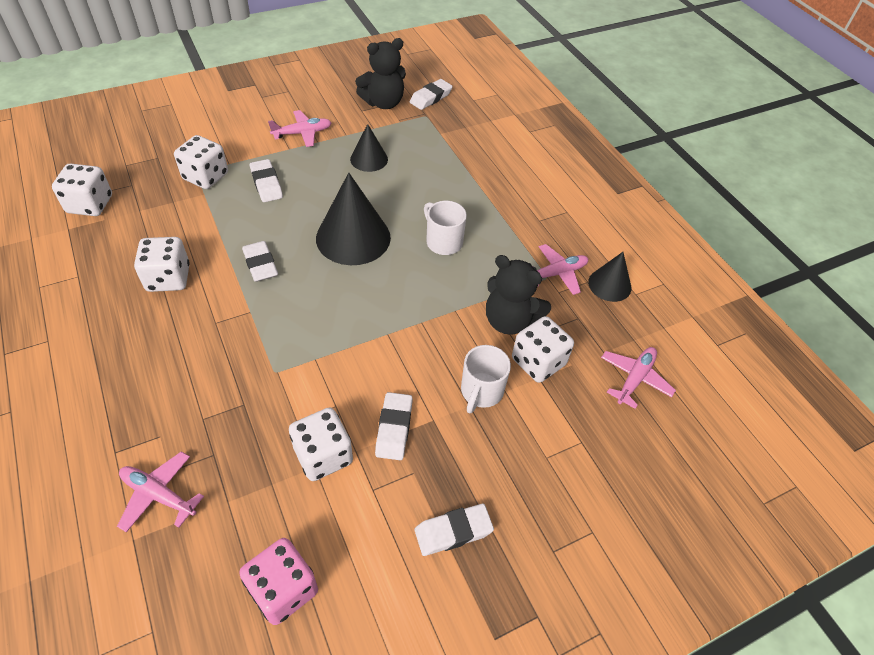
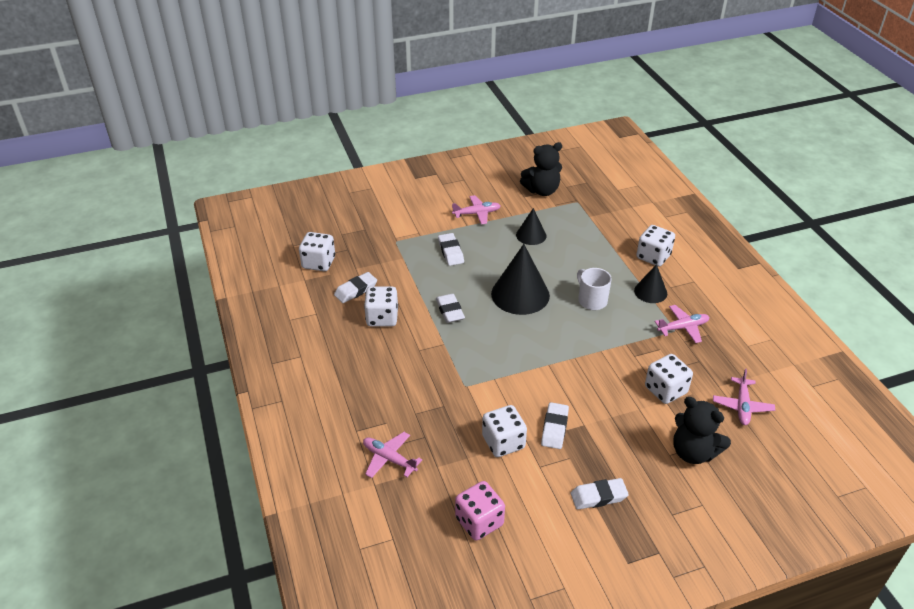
camera: 10 degrees right, 10 degrees down
white dice [174,135,228,189] -> white dice moved to [636,225,675,267]
white eraser [410,79,453,110] -> white eraser moved to [334,272,377,303]
white mug [461,345,511,414] -> none
black teddy bear [486,255,551,335] -> black teddy bear moved to [673,397,731,464]
black cone [588,252,631,302] -> black cone moved to [634,264,667,303]
pink plane [601,347,676,409] -> pink plane turned 150 degrees clockwise [713,369,775,425]

